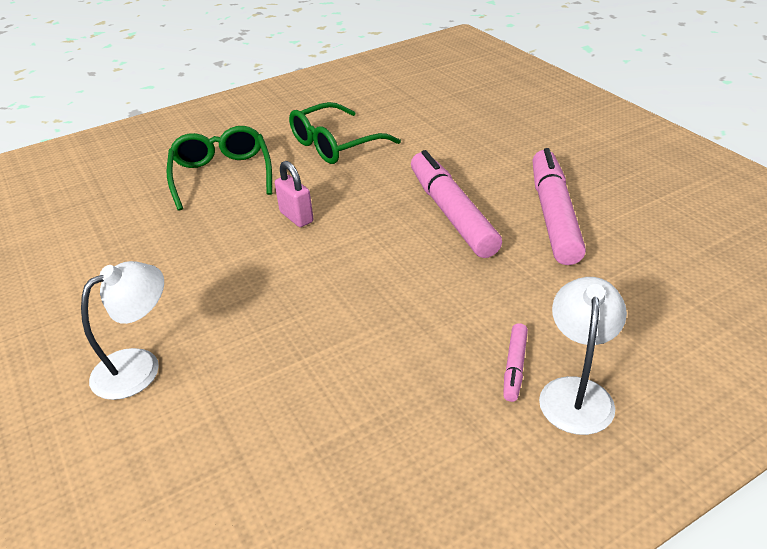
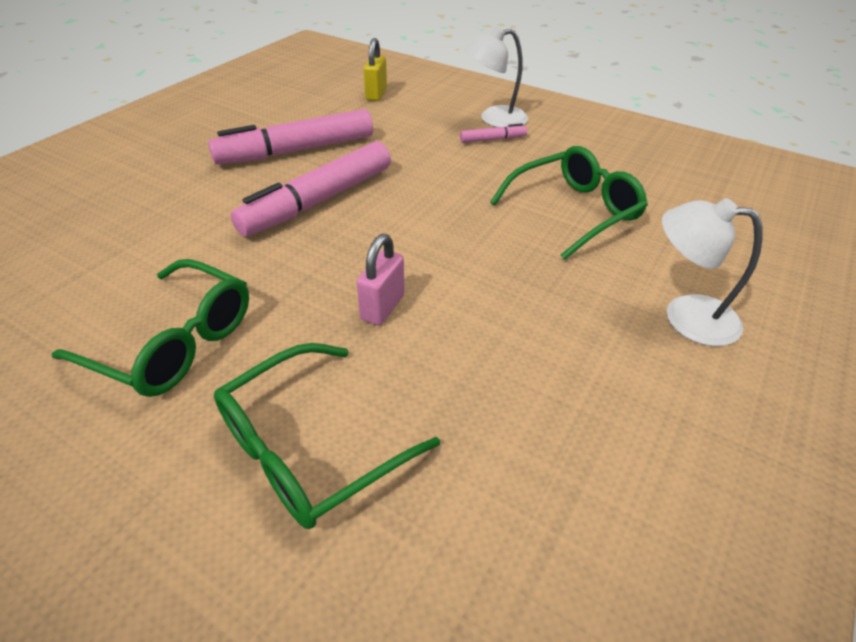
camera: 120 degrees left, 5 degrees up
none -> yellow padlock [364,38,387,101]
none -> green glasses [490,146,648,260]

